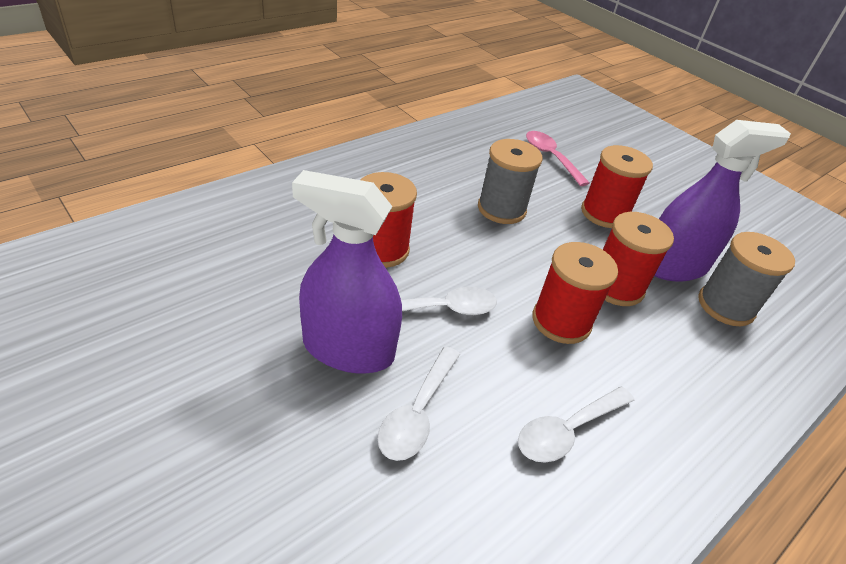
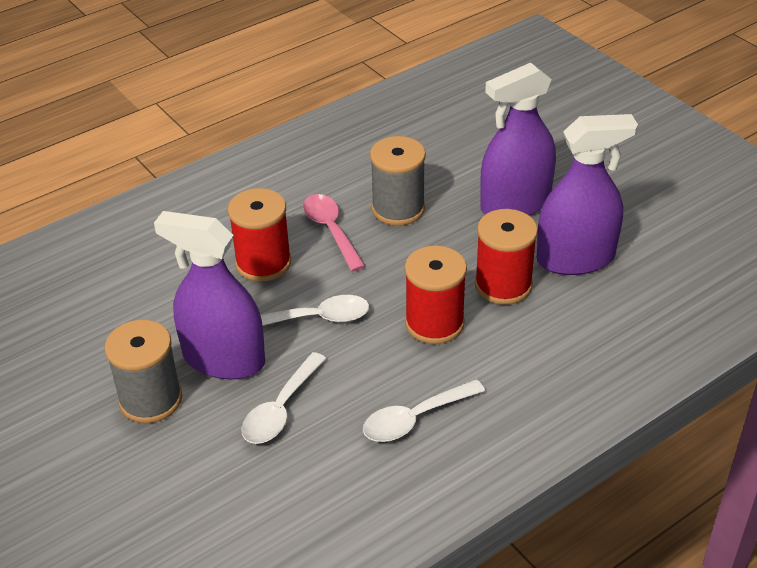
camera: 10 degrees right, 0 degrees up
pink spoon [526,131,590,186] -> pink spoon moved to [303,194,365,272]
red spool [581,145,653,228] -> purple spray bottle [480,63,556,216]
grey spool [698,232,795,326] -> grey spool moved to [105,320,182,423]

